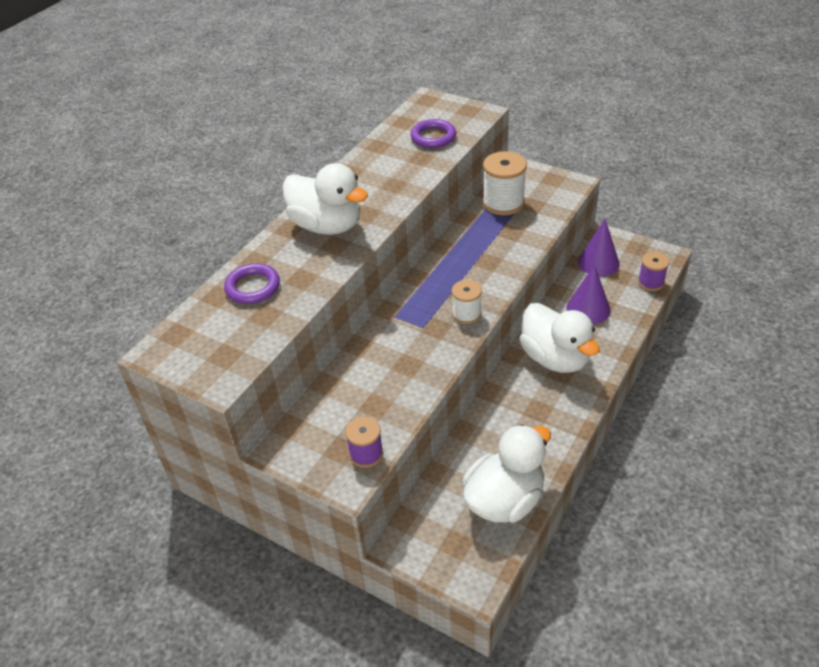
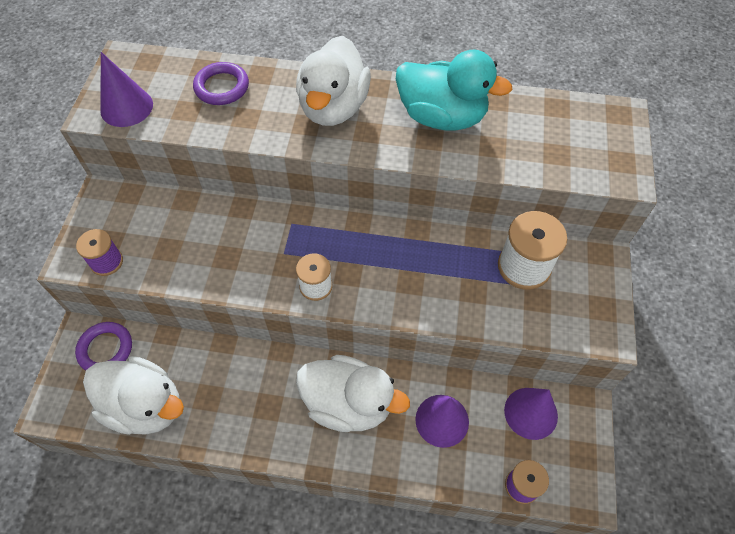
camera: 65 degrees right, 15 degrees up
purple ring [410,119,456,148] -> purple ring moved to [75,322,132,370]
white duck [519,303,600,373] -> white duck turned 105 degrees counterclockwise [296,355,410,432]
none -> purple cone [100,52,153,127]
none -> turquoise duck [396,50,512,131]

